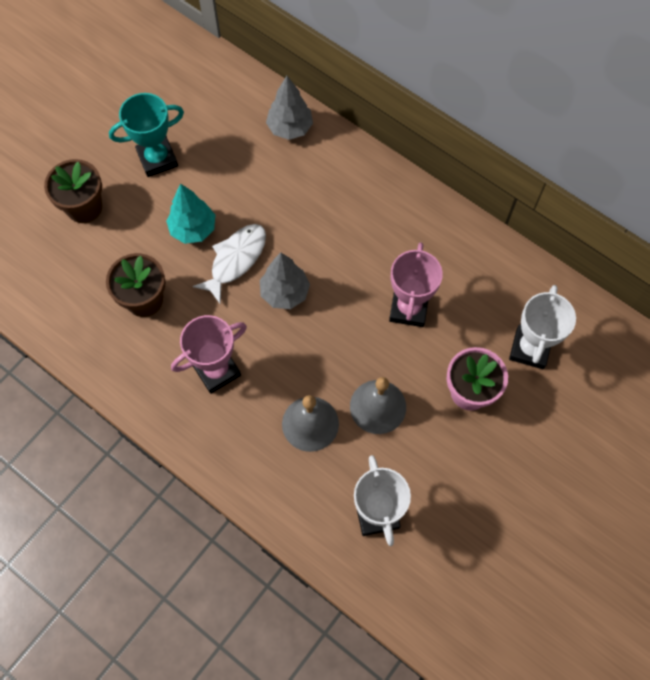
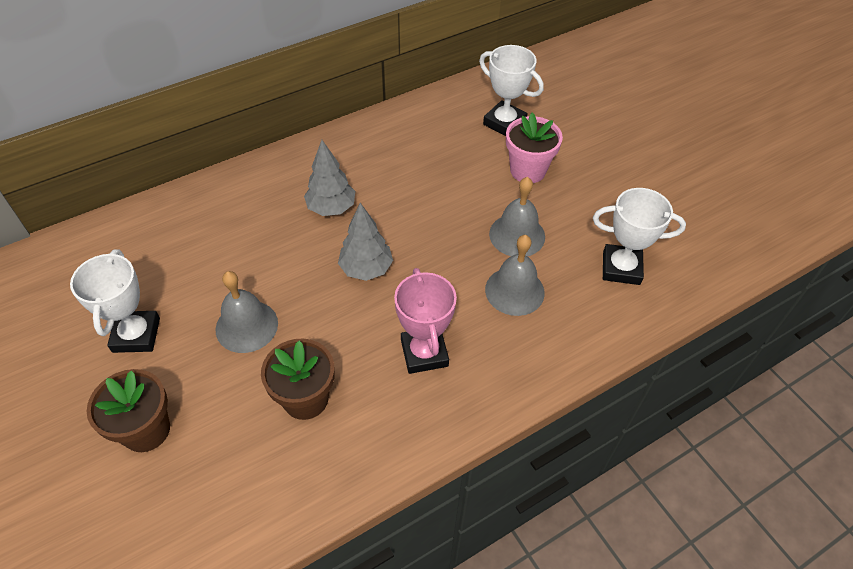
camera: 70 degrees left, 15 degrees down
turquoise trophy [109,93,184,177] -> white trophy [70,249,160,353]
turquoise tree [166,184,215,244] -> grey bell [216,271,278,353]
white fish [193,224,266,304] -> none
grey tree [266,76,313,140] -> grey tree moved to [304,140,355,216]
pink trophy [389,242,443,327] -> none

